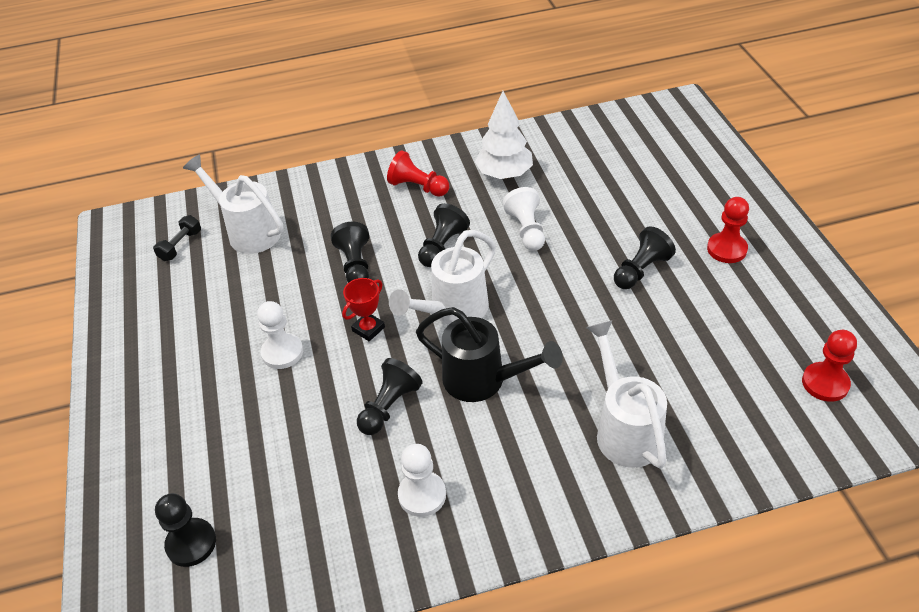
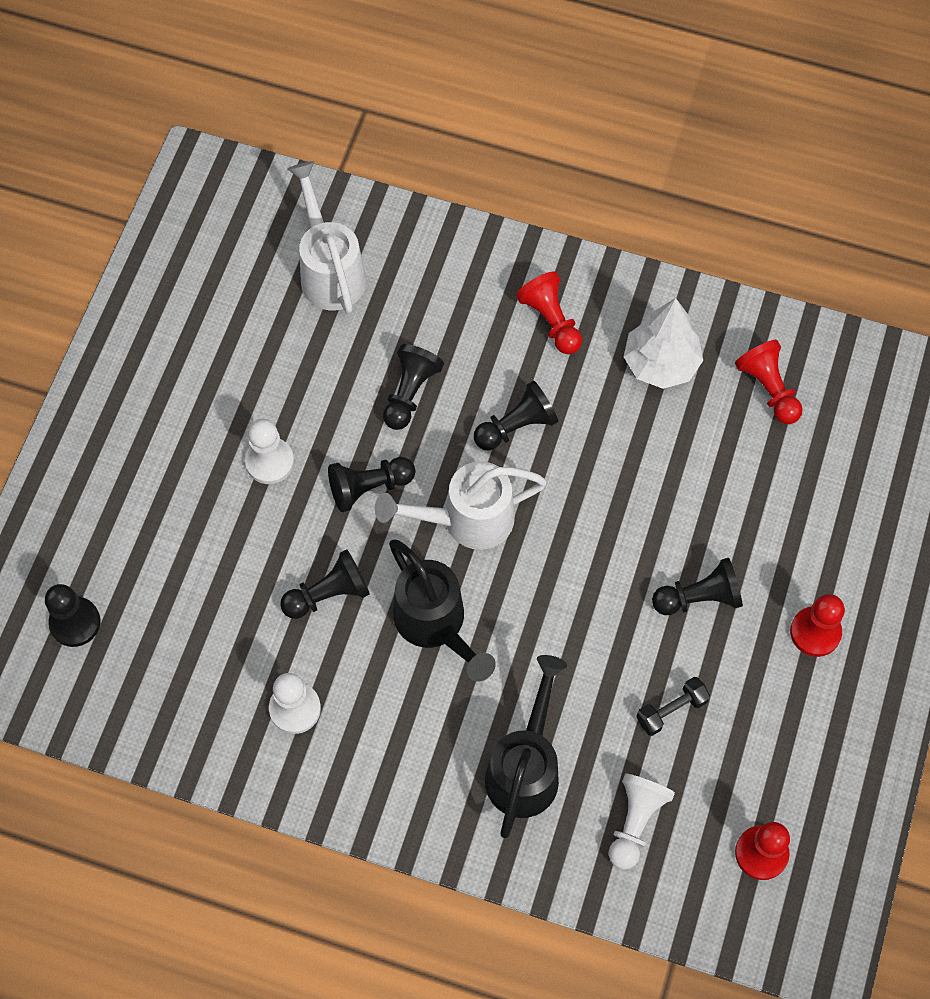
camera: 30 degrees right, 20 degrees up
black dumbbell [153,215,201,261] -> black dumbbell moved to [636,677,710,736]
red trophy [342,278,385,341] -> black pawn [328,457,415,512]
white pawn [503,187,545,251] -> white pawn moved to [609,773,675,870]
white watering can [586,320,667,469] -> black watering can [485,655,567,838]
none -> red pawn [735,340,803,424]

